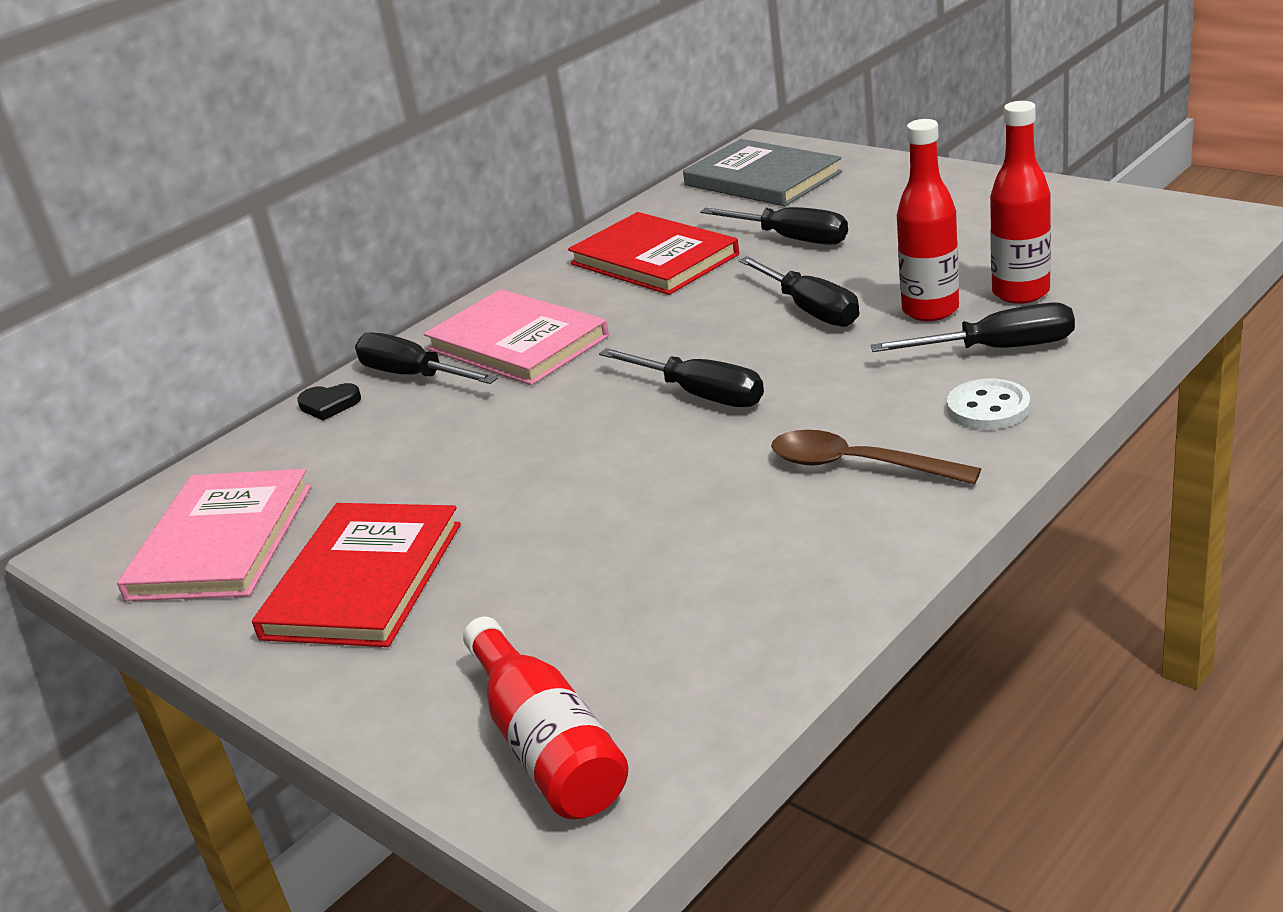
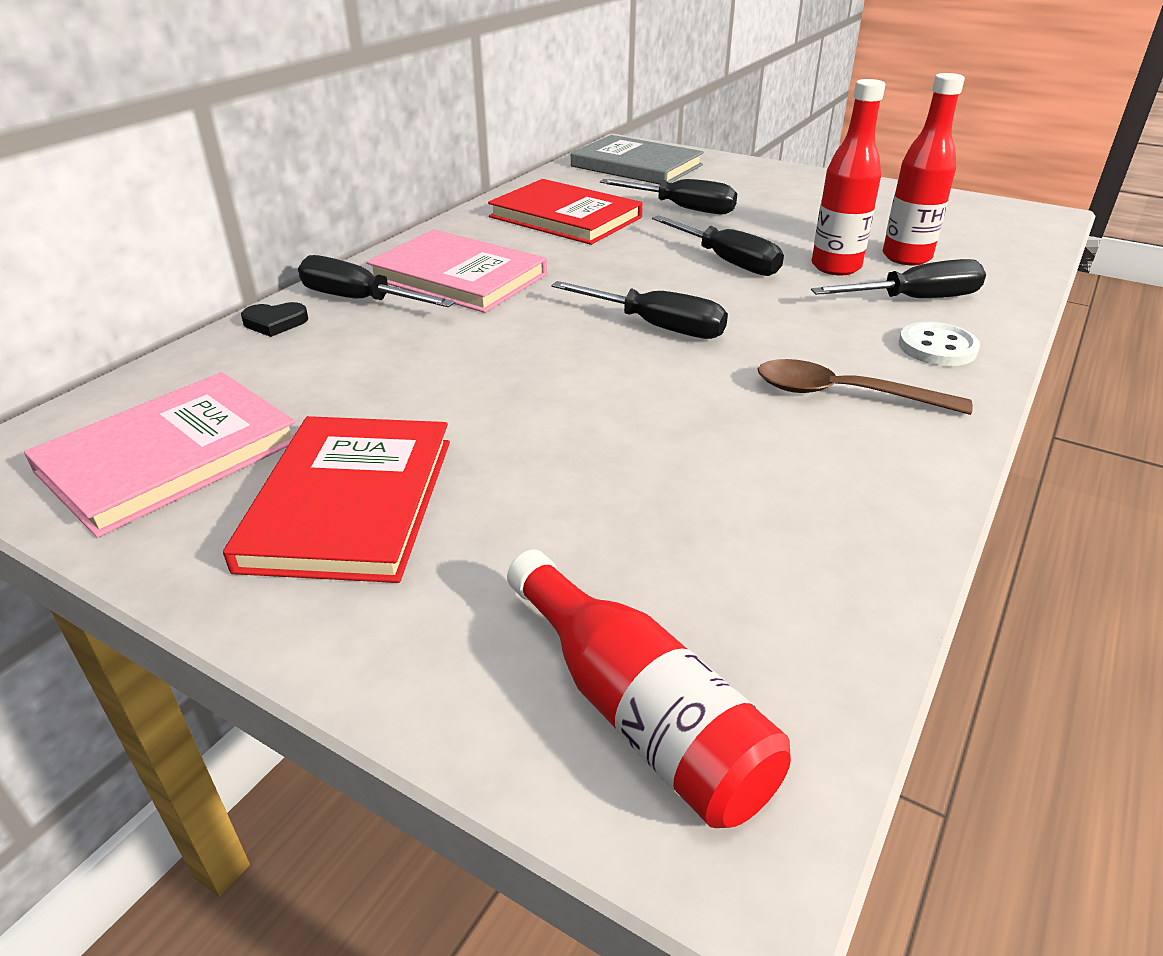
camera: 15 degrees left, 5 degrees up
pink book [117,469,311,601] -> pink book turned 45 degrees clockwise [24,372,295,538]

